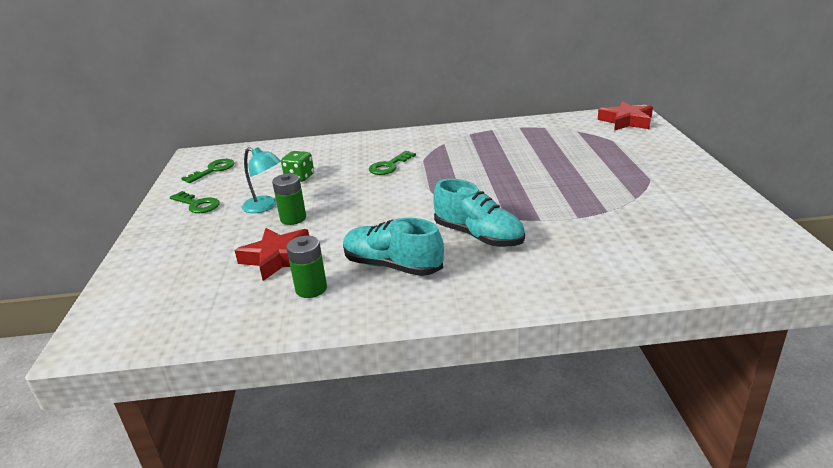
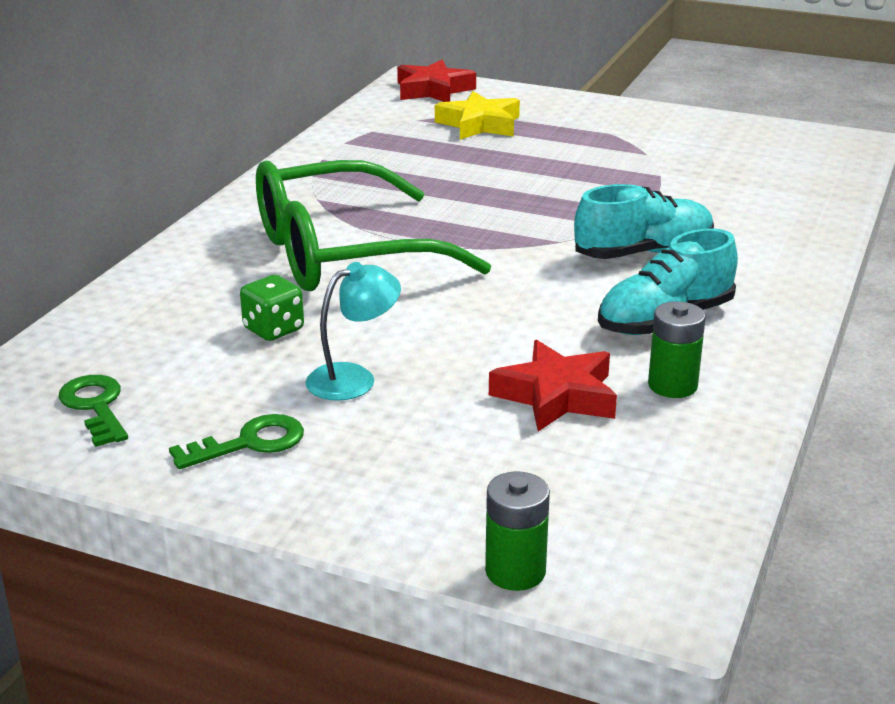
camera: 65 degrees left, 0 degrees up
green battery [272,174,306,225] -> green battery moved to [485,471,550,591]
green key [369,151,416,175] -> green glasses [256,160,491,291]
none -> yellow star [435,91,520,140]

